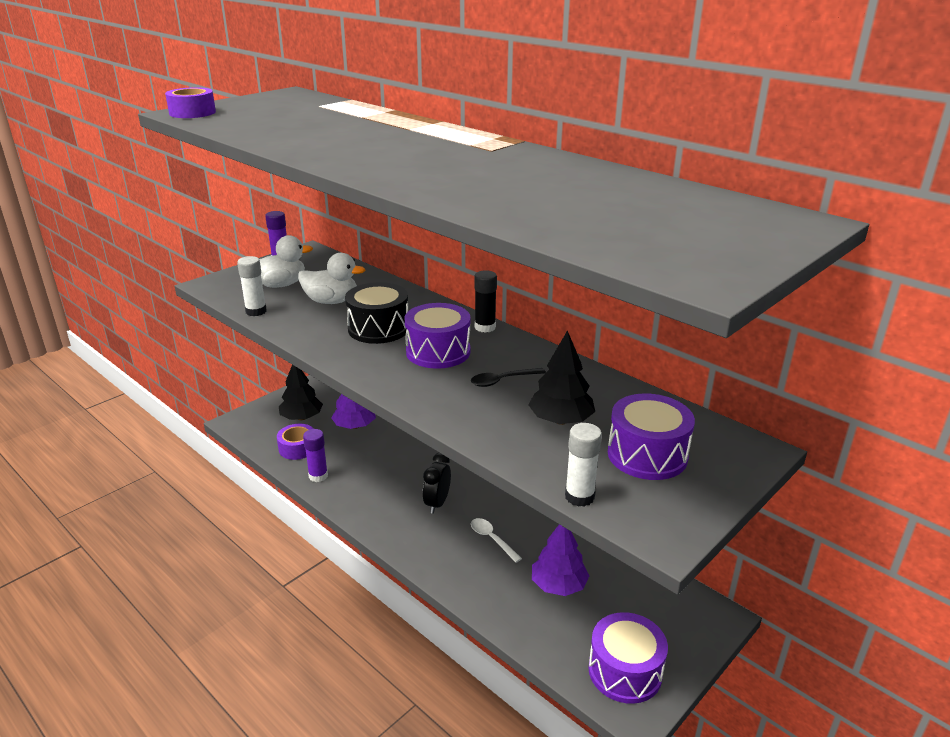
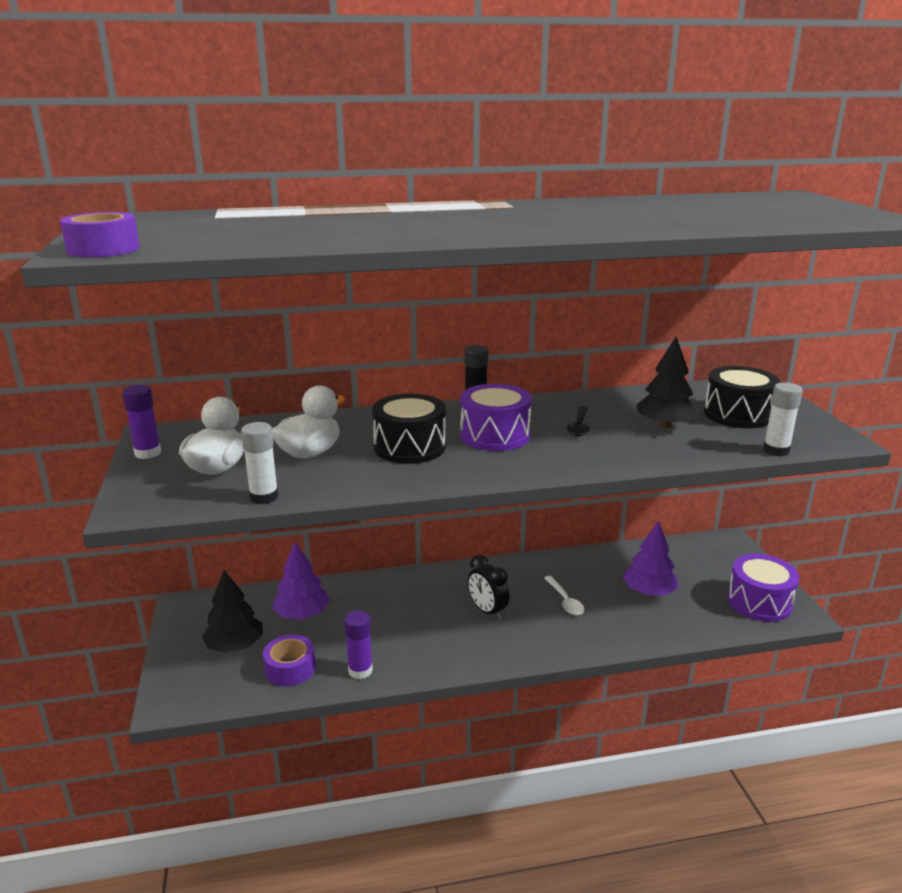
camera: 55 degrees left, 5 degrees down
white spoon [471,518,522,563] -> white spoon turned 105 degrees counterclockwise [545,576,584,615]
purple drum [608,394,695,480] -> black drum [704,366,780,428]

